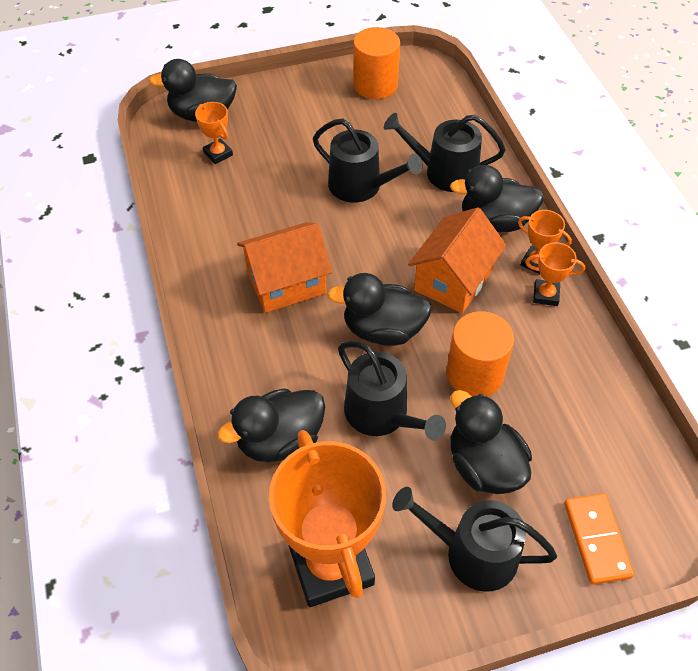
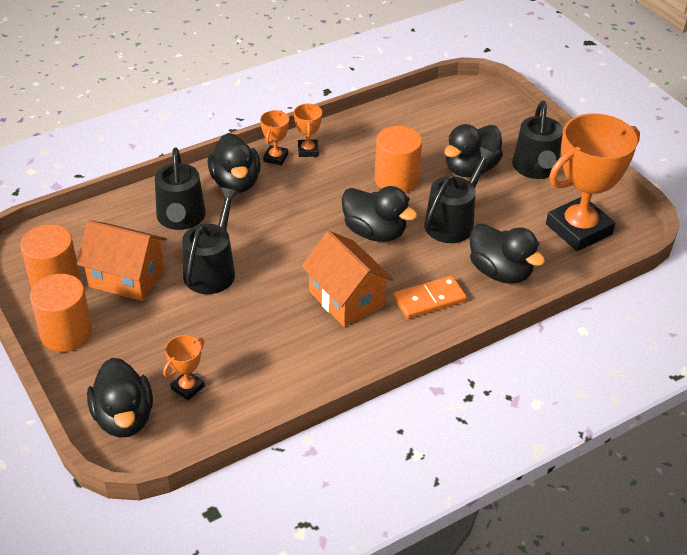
camera: 105 degrees left, 10 degrees down
black duck [327,273,432,346] -> black duck turned 45 degrees counterclockwise [342,186,417,242]
orange house [408,207,506,313] -> orange house moved to [77,220,167,301]
orange domino [564,493,634,585] -> orange domino moved to [393,276,467,319]
none -> orange cylinder [30,274,92,352]

